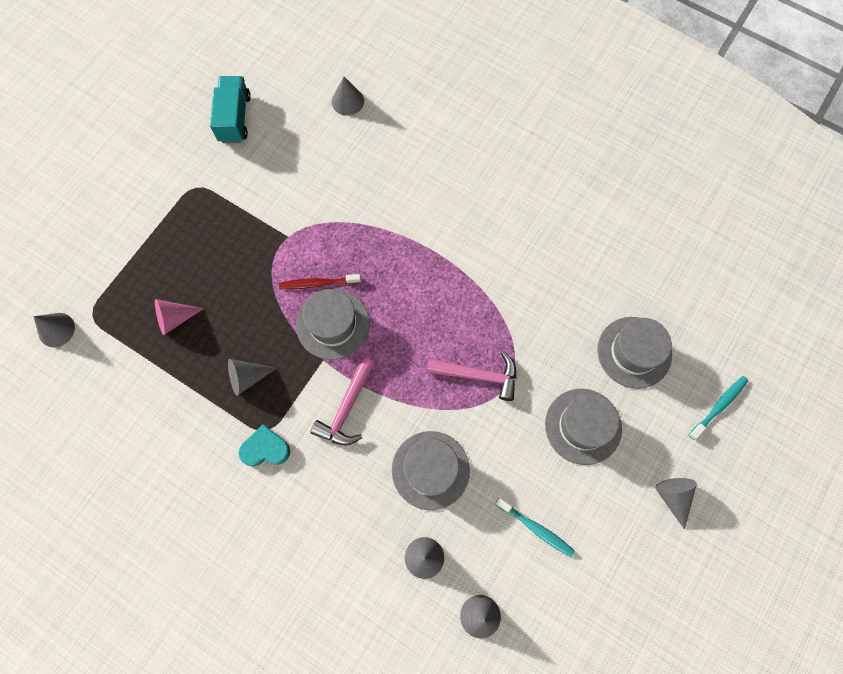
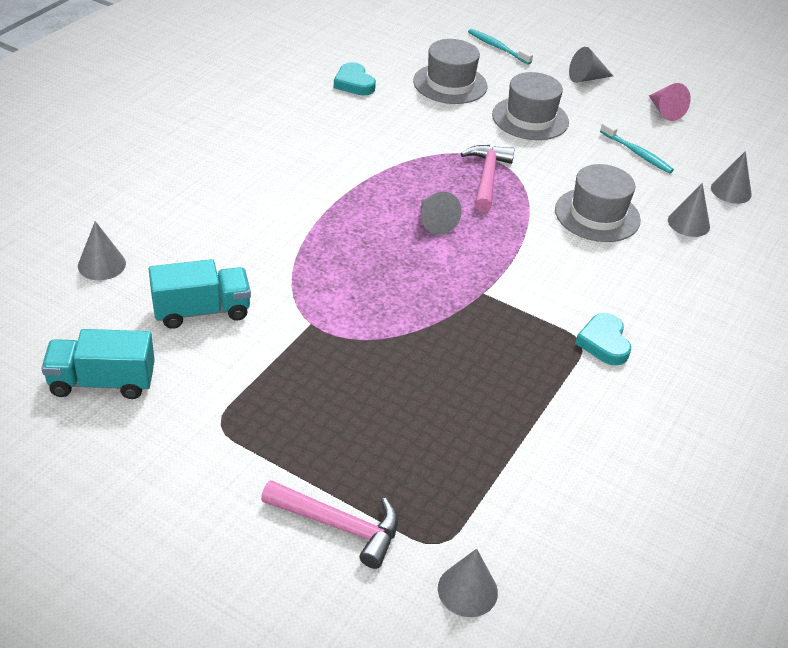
camera: 95 degrees left, 30 degrees down
pink cone [155,299,204,335] -> pink cone moved to [649,83,691,121]
grey cone [228,359,277,396] -> grey cone moved to [421,192,462,235]
red toothbrush [279,274,361,289] -> none
grey hat [296,289,370,360] -> none
pink hammer [310,357,375,445] -> pink hammer moved to [261,480,398,569]
turquoise toothbrush [495,498,575,557] -> turquoise toothbrush turned 105 degrees clockwise [600,122,674,173]
none -> turquoise truck [149,259,251,329]
none -> turquoise heart [334,62,376,95]

